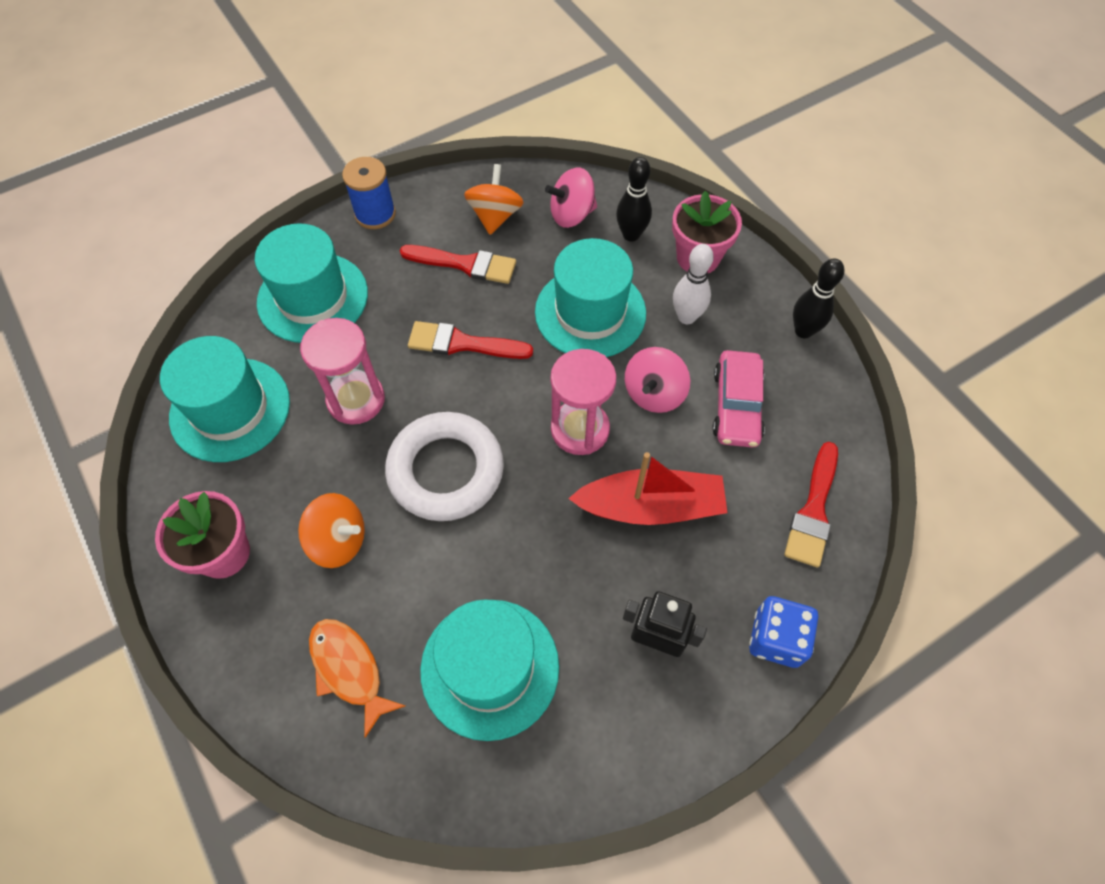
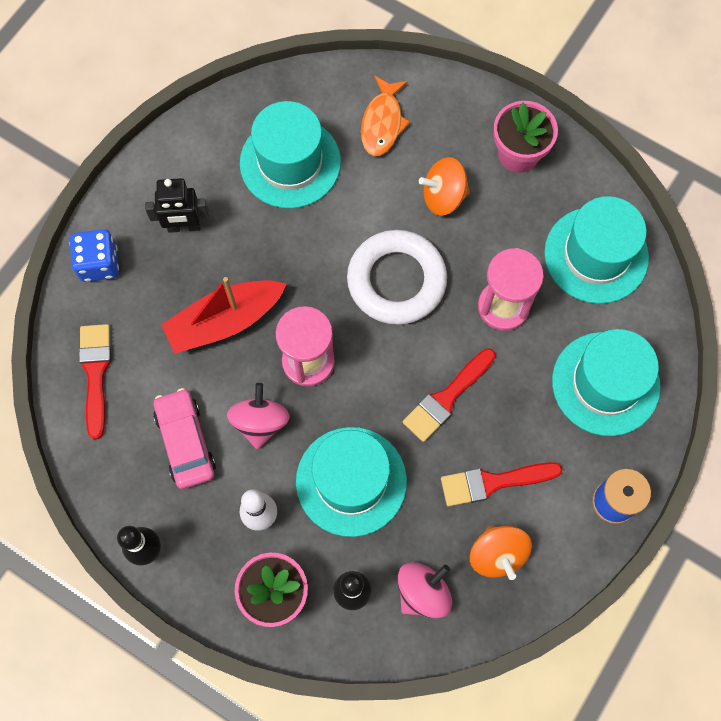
camera: 155 degrees right, 10 degrees up
orange fish [309,619,405,738] -> orange fish turned 75 degrees clockwise [361,76,410,156]
red brush [408,321,533,359] -> red brush turned 150 degrees clockwise [403,348,496,442]

